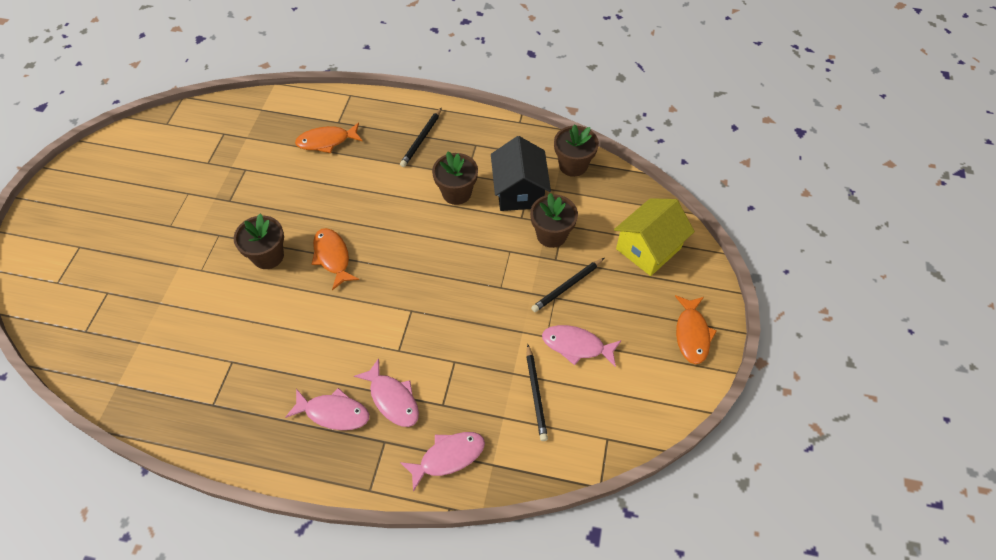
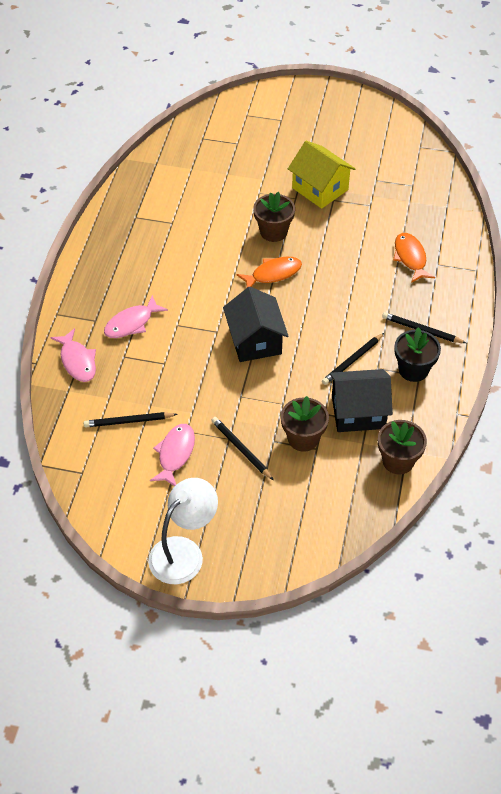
camera: 90 degrees right, 5 degrees down
pink fish [285,388,369,430] -> none
brown flower pot [432,151,478,205] -> black pencil [322,333,384,385]
yellow house [614,198,695,276] -> yellow house moved to [288,141,355,209]
orange fish [675,295,716,364] -> white lamp [148,478,218,584]
none -> black house [223,287,289,362]
none -> black flower pot [394,327,441,382]

